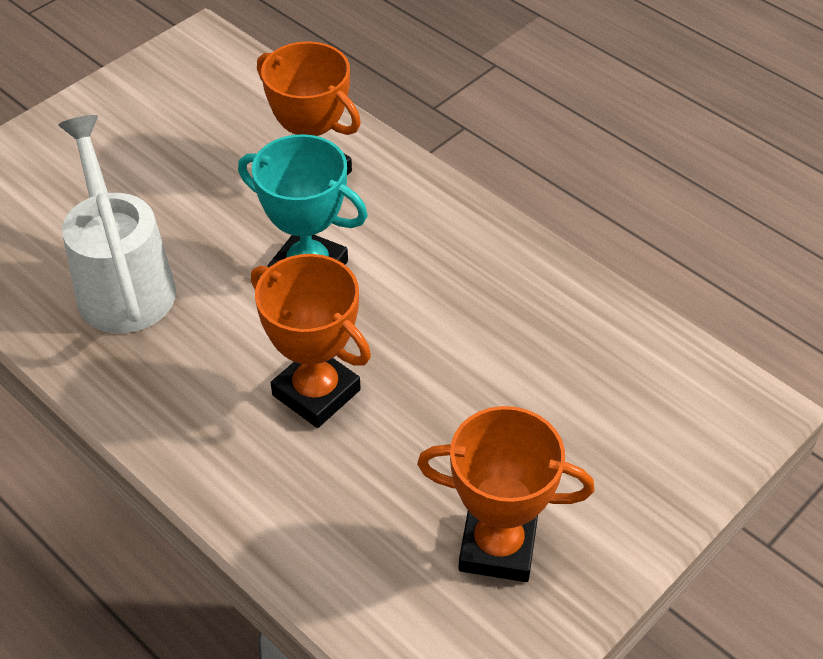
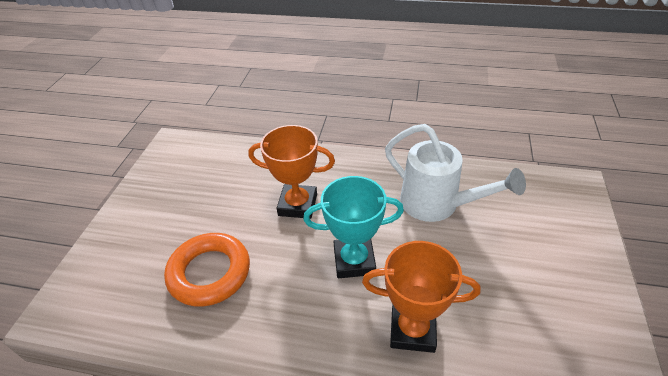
camera: 150 degrees right, 5 degrees down
orange trophy [417,406,595,582] -> none
none -> orange ring [164,233,250,307]

